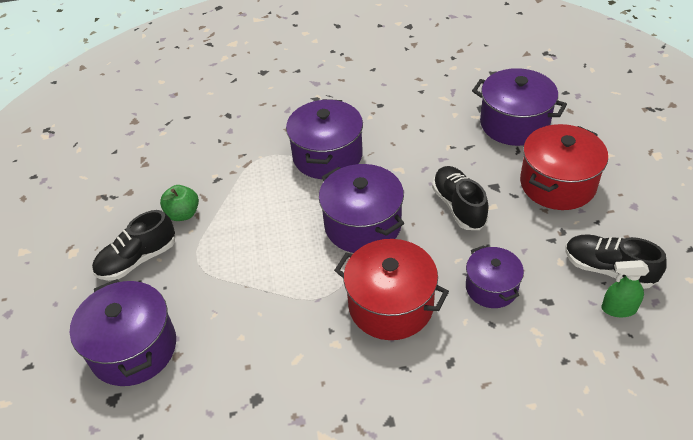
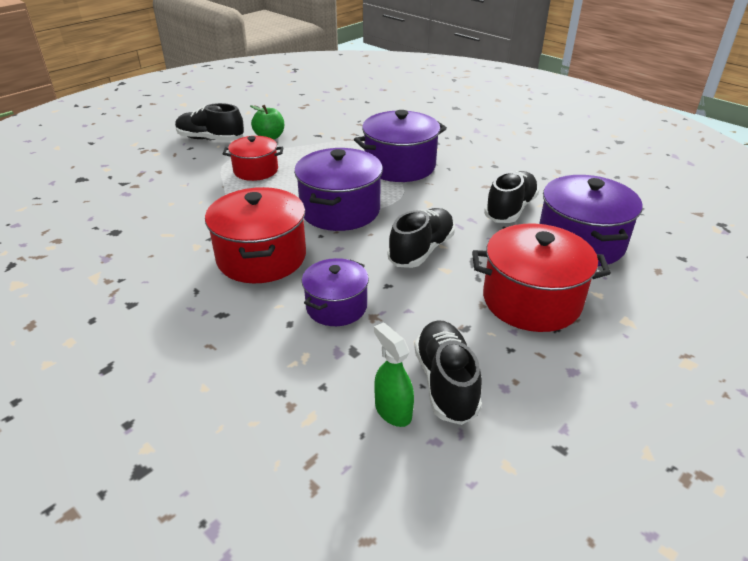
camera: 50 degrees right, 10 degrees down
purple pot [70,279,176,386] -> none
none -> red pot [223,136,283,181]
none -> black shoe [484,171,539,223]

